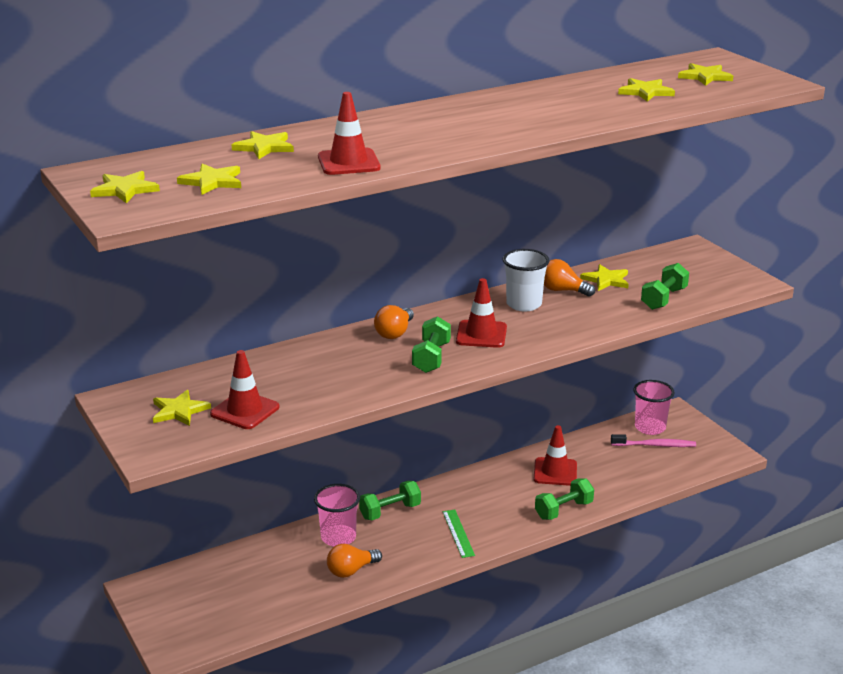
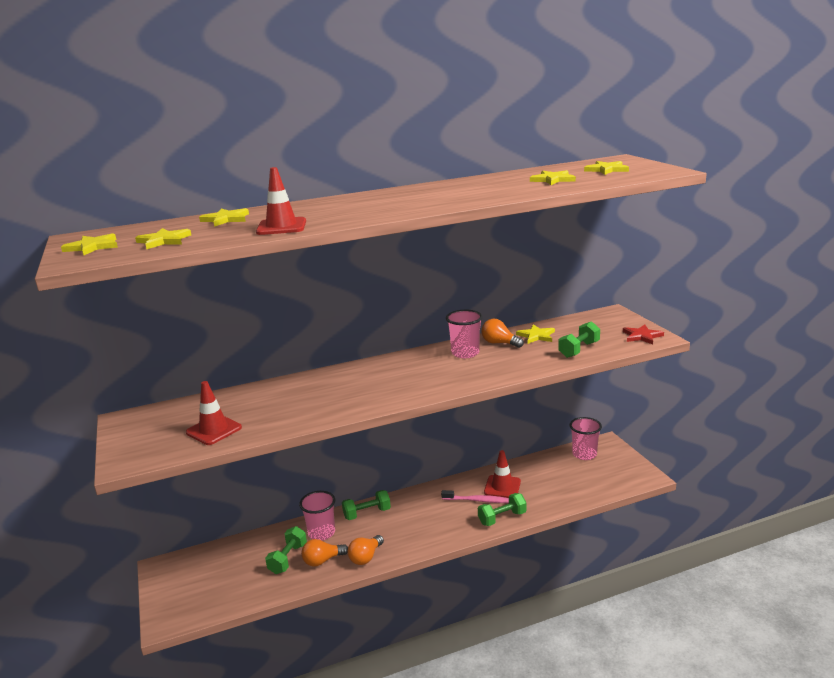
camera: 10 degrees right, 5 degrees down
yellow star [153,390,211,426] -> none
orange light bulb [374,305,414,339] -> orange light bulb moved to [348,535,384,565]
green dumbbell [412,316,451,373] -> green dumbbell moved to [265,526,307,574]
green ruler [443,510,475,558] -> none
red traffic cone [456,278,507,348] -> none
white cup [503,249,549,311] -> pink cup [446,310,483,358]
pink toothbrush [611,434,696,447] -> pink toothbrush moved to [441,490,509,503]
none -> red star [623,325,664,344]

